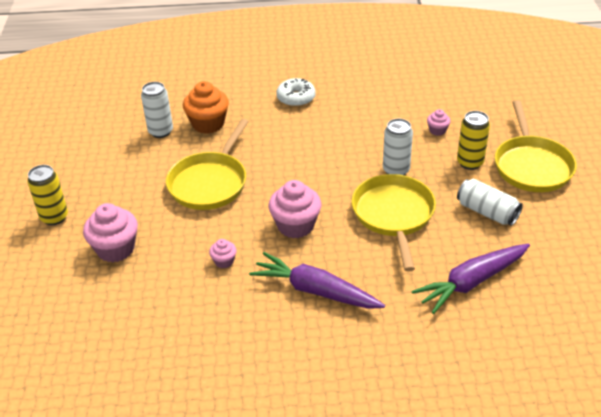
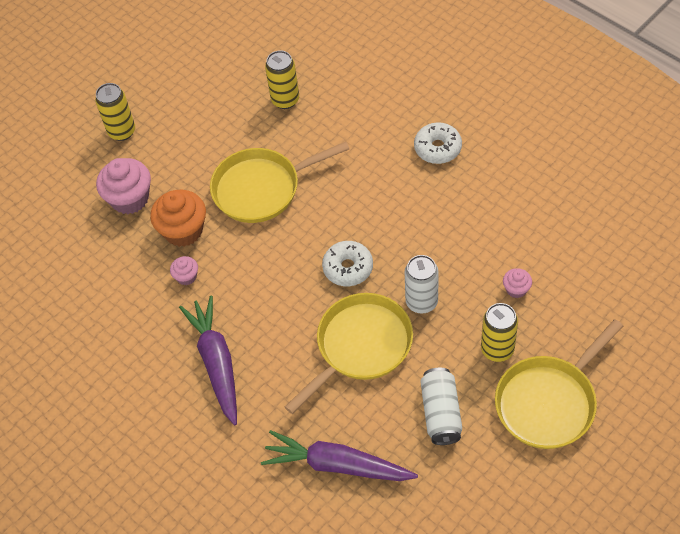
camera: 50 degrees right, 15 degrees up
white can [141,82,173,138] -> yellow can [265,50,299,109]
orange cupcake [183,81,229,134] -> orange cupcake moved to [150,190,206,247]
pink cupcake [268,180,321,238] -> none
none -> white donut [322,241,373,286]

